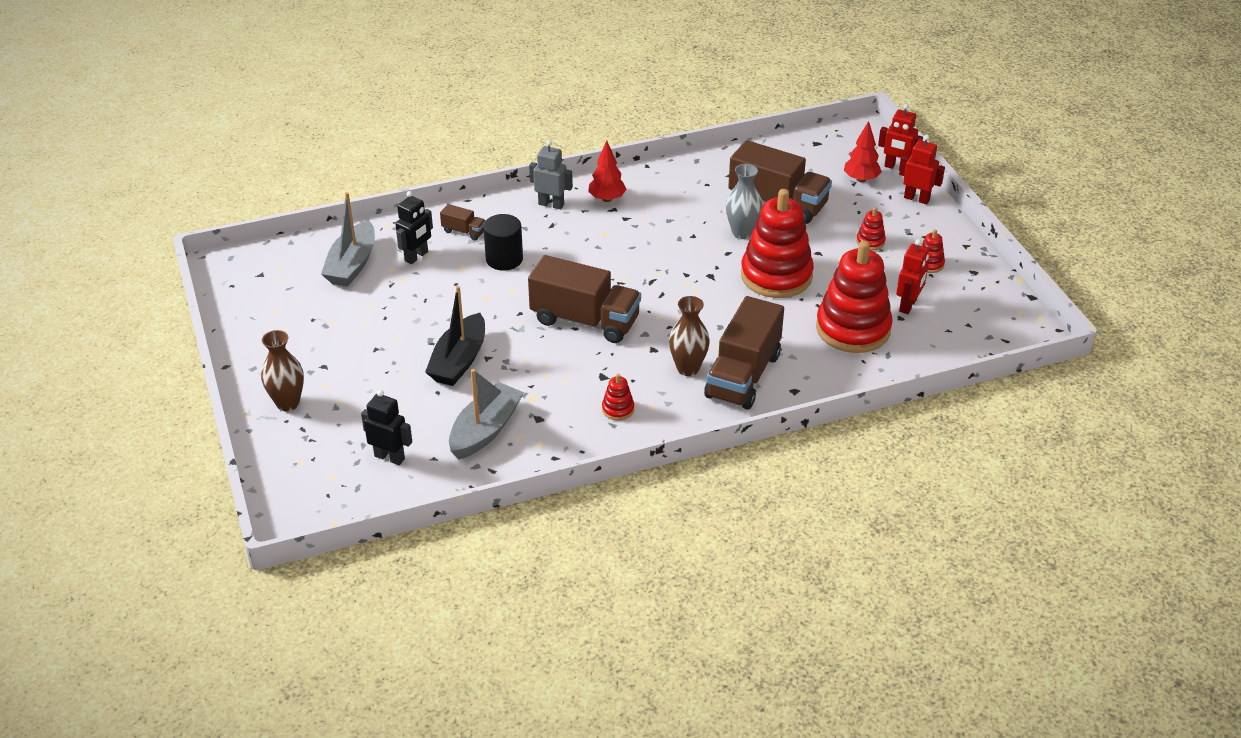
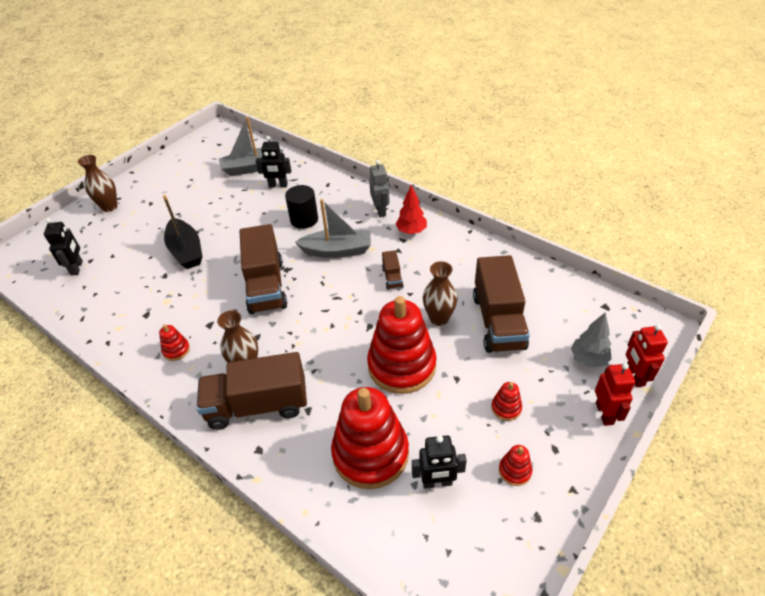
camera: 60 degrees right, 5 degrees up
black boat [425,286,485,386] -> black boat turned 105 degrees counterclockwise [163,195,203,269]
brown truck [440,204,486,241] -> brown truck moved to [382,250,403,289]
grey boat [449,369,524,460] -> grey boat moved to [295,199,371,258]
grey vase [726,164,762,239] -> brown vase [423,261,458,326]
red tree [844,121,882,182] -> grey tree [571,312,612,367]
red robot [896,239,929,314] -> black robot [412,435,467,489]

